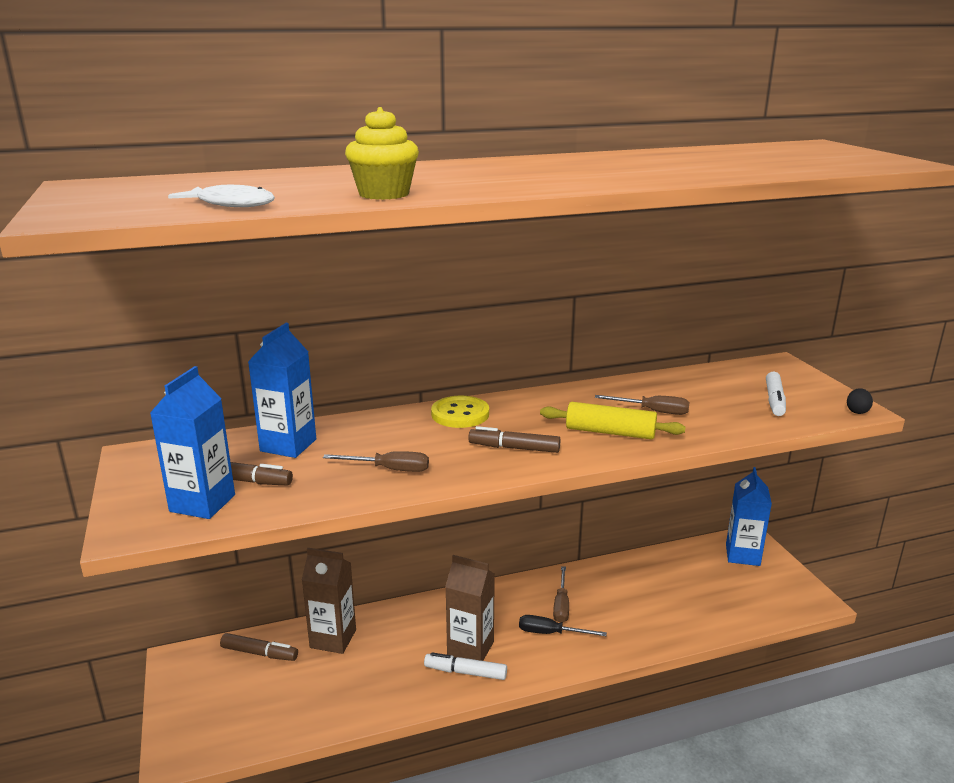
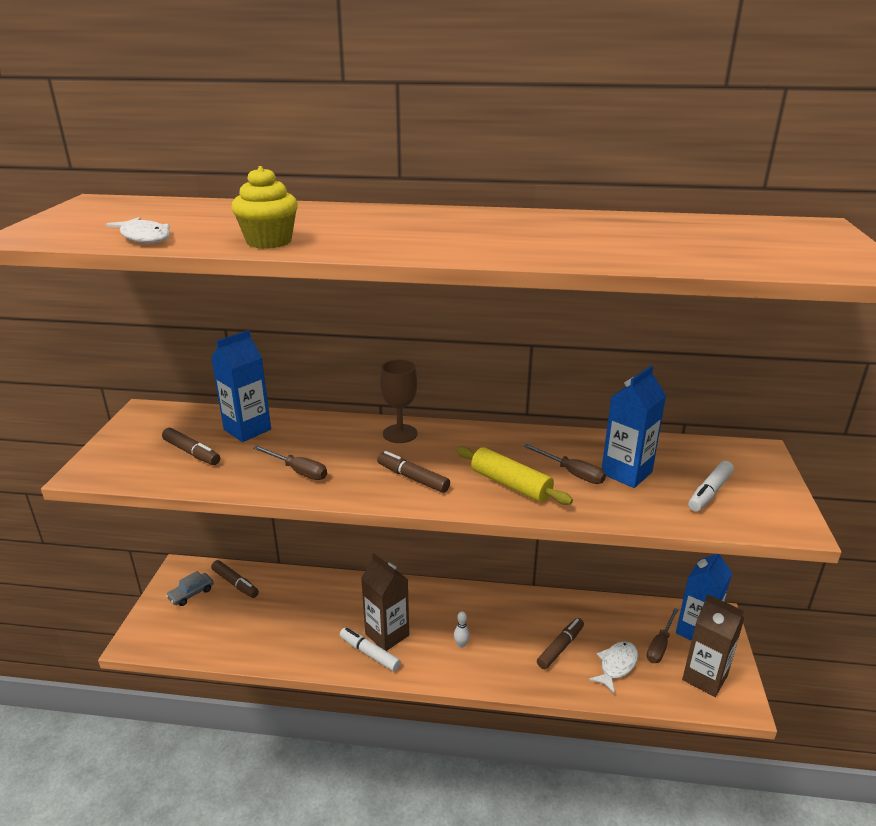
camera: 25 degrees right, 5 degrees up
blue carton [150,366,235,519] -> blue carton moved to [602,366,666,488]
brown carton [302,548,356,654] -> brown carton moved to [682,594,745,697]
yellow button [431,396,489,428] -> brown goblet [380,360,417,443]
black screwdriver [519,615,607,636] -> white bowling pin [454,611,470,648]
brown screwdriver [553,566,569,623] -> brown screwdriver moved to [646,608,679,663]
black egg [847,388,873,414] -> none
none -> grey car [166,571,214,606]
none -> brown marker [537,618,584,669]
none -> white fish [589,641,638,694]

